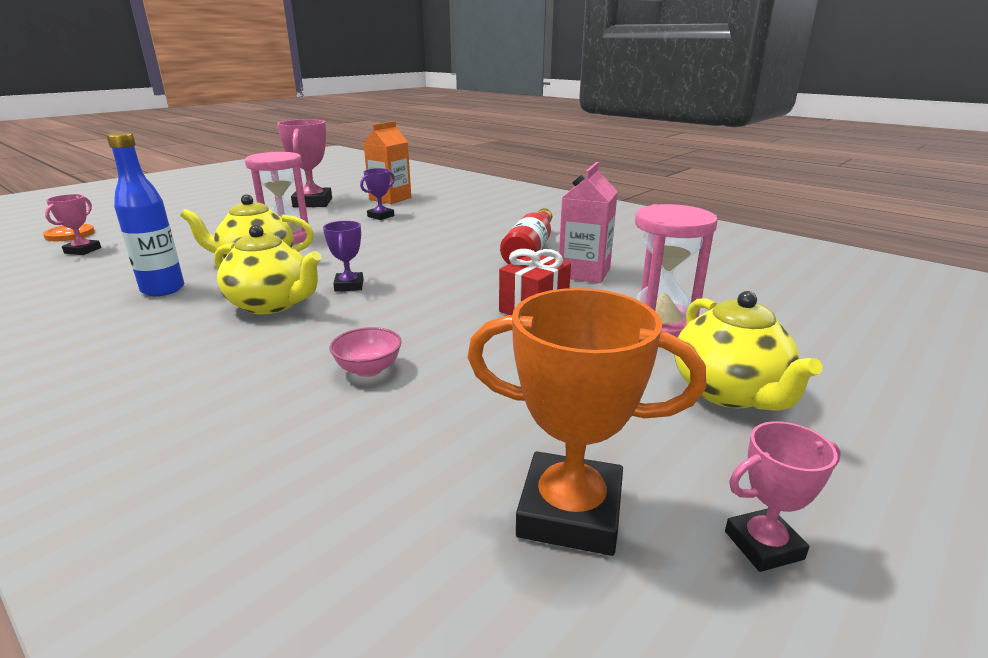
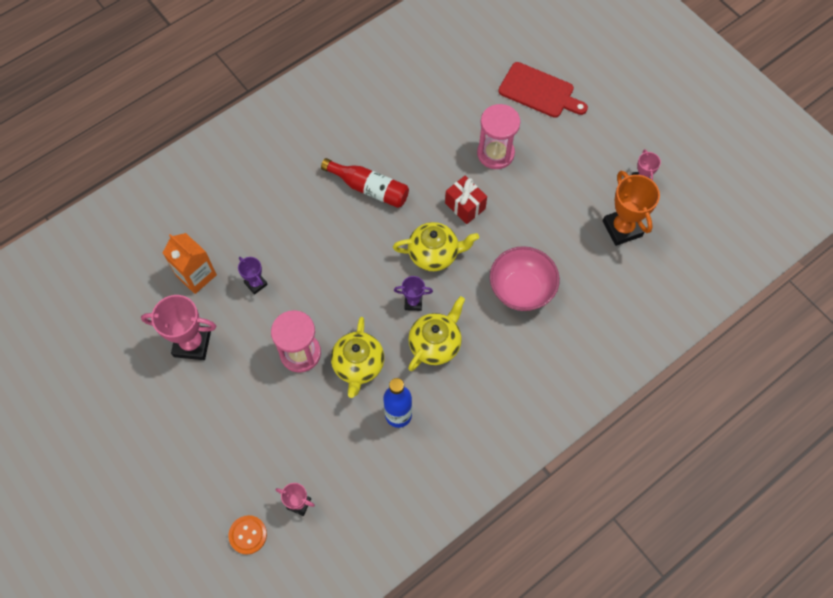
camera: 80 degrees left, 40 degrees up
pink bowl [330,327,402,377] -> pink bowl [490,246,560,311], size x2.04
orange trophy [467,288,706,556] -> orange trophy turned 45 degrees counterclockwise [603,171,660,246]
pink carton [559,162,618,283] -> none
yellow teapot [675,291,822,411] -> yellow teapot moved to [393,222,479,271]
none -> red cutting board [498,62,588,118]

